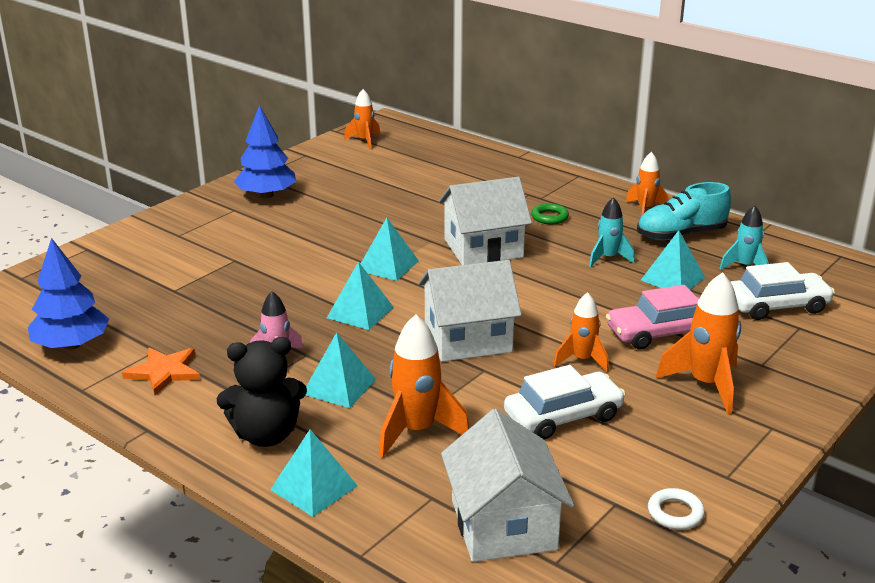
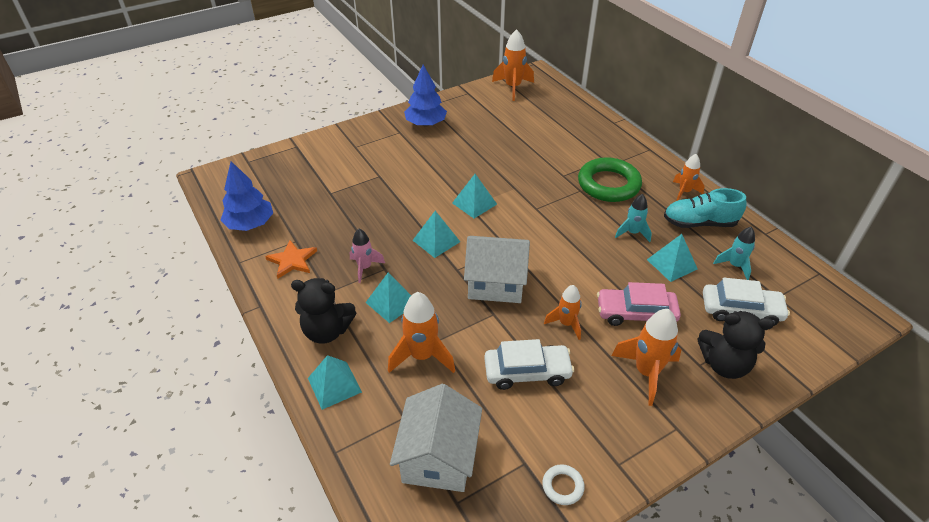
camera: 20 degrees right, 15 degrees up
orange rocket [344,89,380,149] -> orange rocket [492,29,534,101], size x1.59
white house [439,177,532,265] -> none
green ring [531,203,569,225] -> green ring [578,157,642,202], size x2.29
none -> black teddy bear [698,311,774,379]

